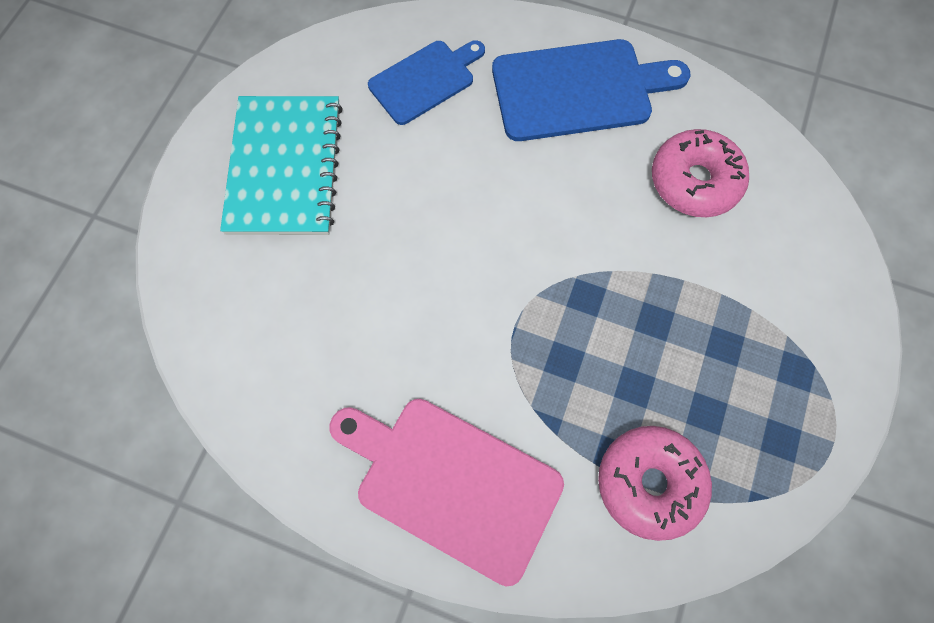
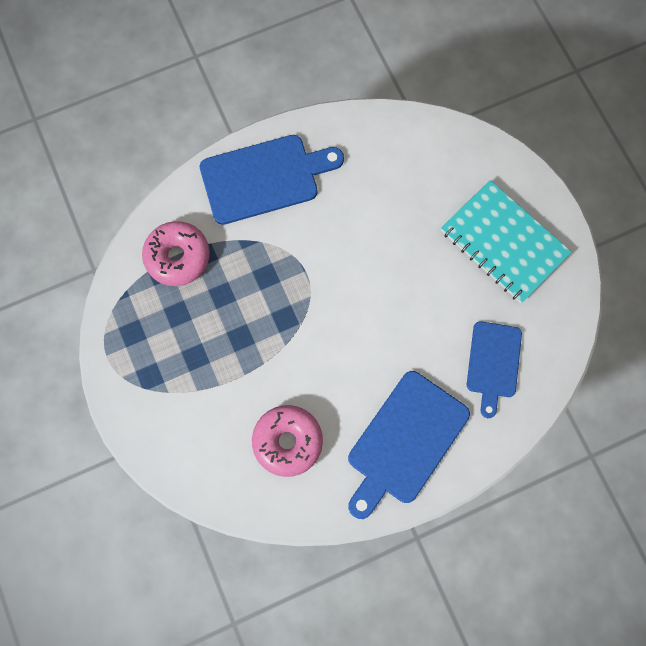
camera: 135 degrees right, 5 degrees up
pink cutting board [329,399,564,586] -> blue cutting board [200,135,344,225]

